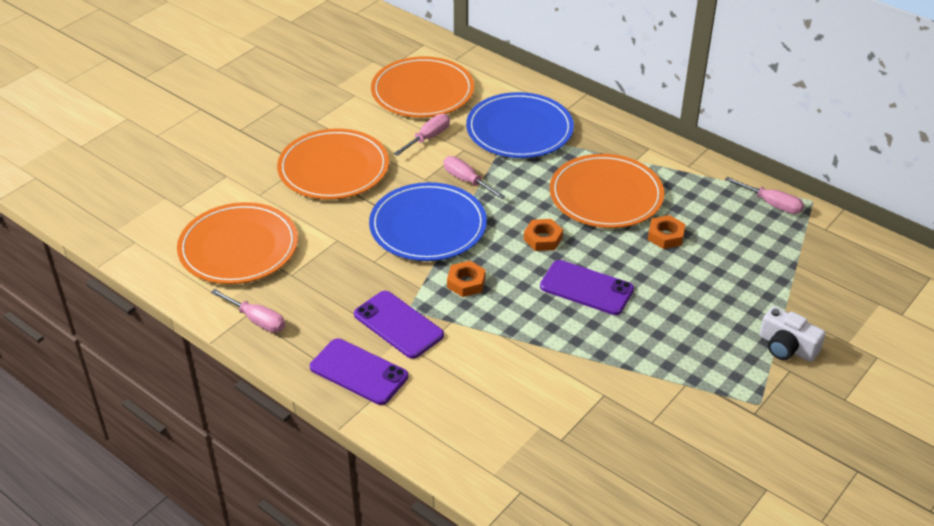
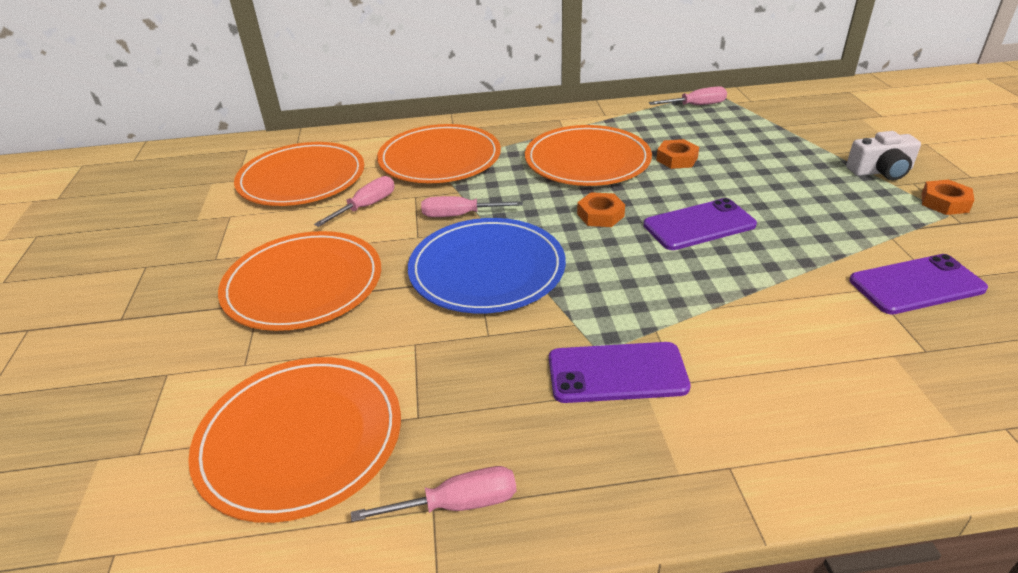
camera: 45 degrees left, 5 degrees down
purple phone [310,338,408,405] -> purple phone moved to [849,254,988,314]
pink screwdriver [393,114,450,156] -> pink screwdriver turned 45 degrees clockwise [314,176,395,227]
orange nut [447,261,486,297] -> orange nut moved to [922,179,974,215]
blue plate [466,92,574,158] -> orange plate [377,124,501,183]

